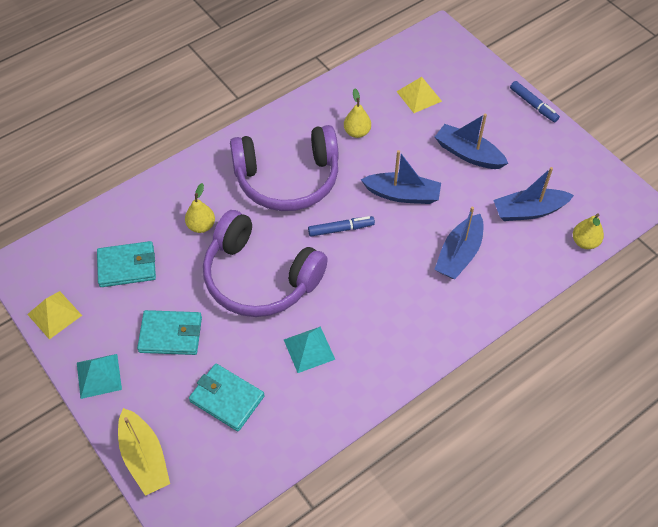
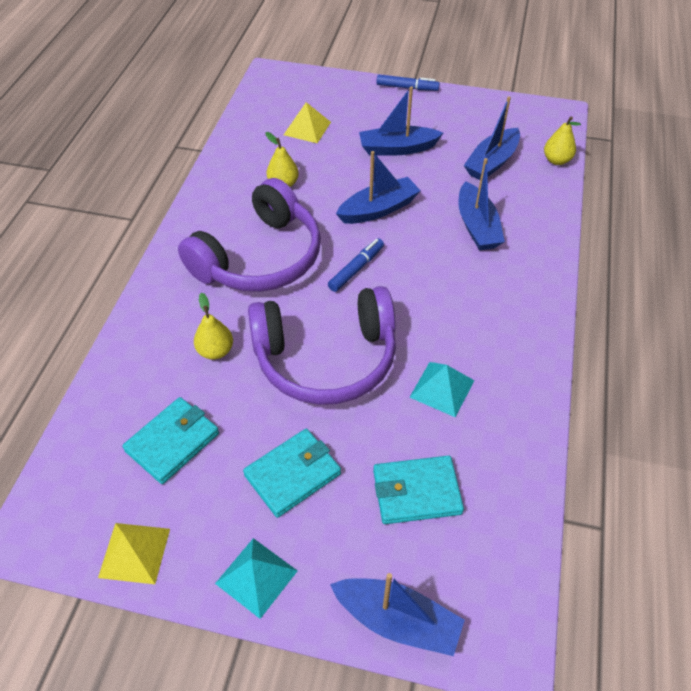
camera: 40 degrees left, 5 degrees down
yellow boat [118,408,170,496] -> blue boat [330,573,465,656]

